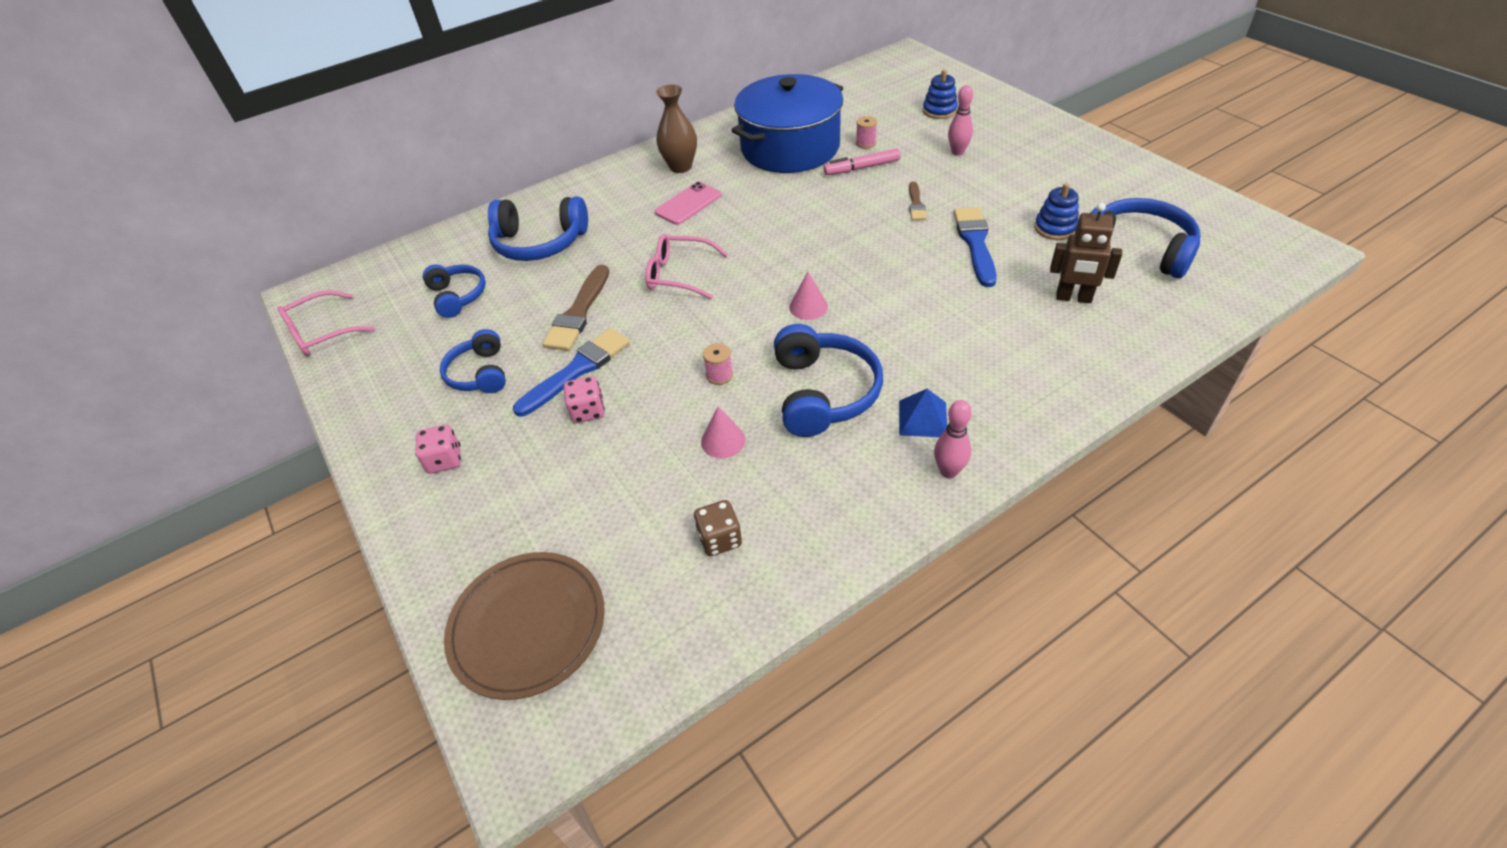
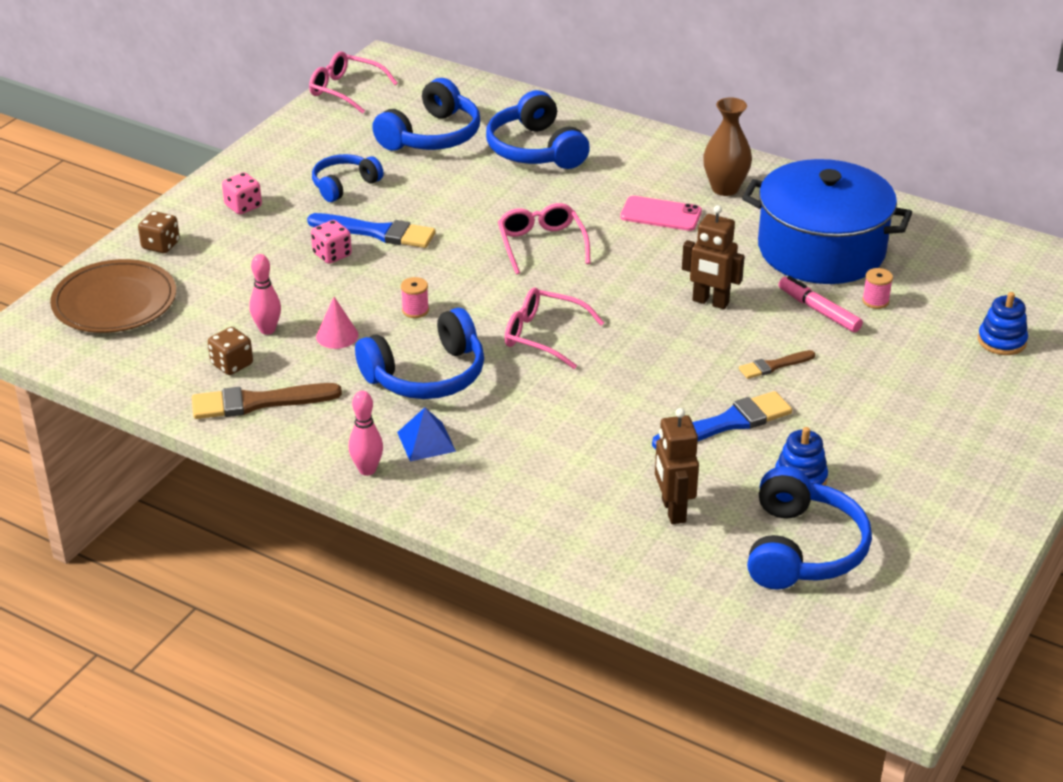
camera: 60 degrees right, 10 degrees down
blue headphones [423,265,486,318] -> blue headphones [372,78,480,151], size x1.58
brown brush [542,265,609,351] -> brown brush moved to [192,383,342,419]
pink cone [789,272,828,320] -> pink glasses [505,287,604,369]
pink bowling pin [948,85,973,156] -> pink bowling pin moved to [250,254,281,335]
none -> brown dice [138,211,180,253]
none -> brown robot [682,205,745,309]

